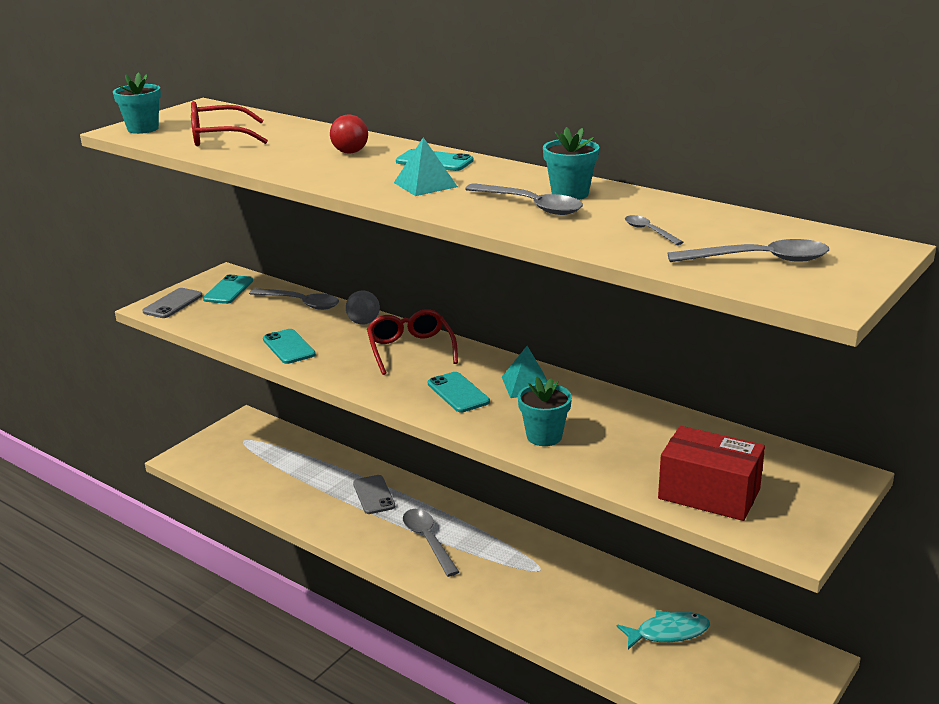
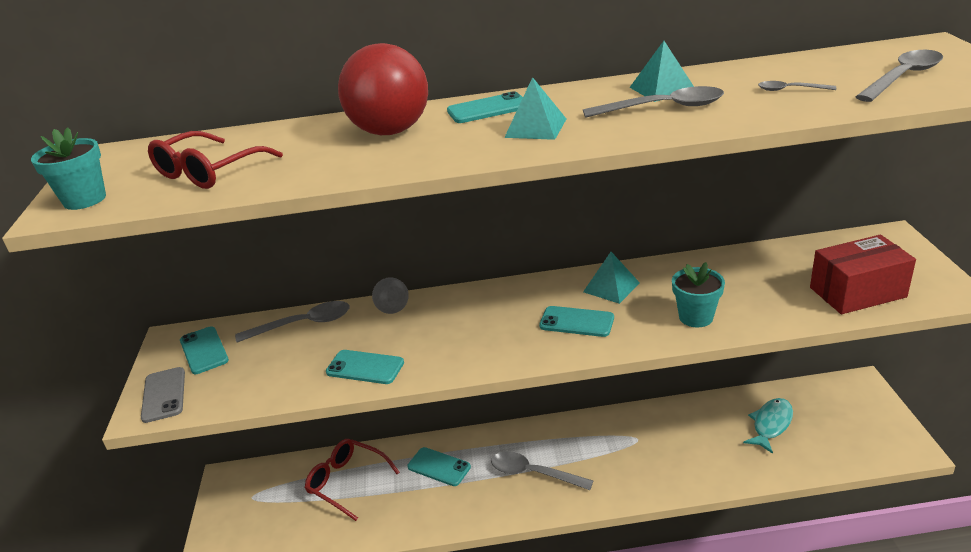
camera: 40 degrees left, 5 degrees up
red ball [330,114,368,154] -> red ball [338,43,428,135], size x2.02
grey phone [353,475,395,514] -> turquoise phone [407,447,471,486]
red glasses [367,309,458,375] -> red glasses moved to [305,439,400,521]
turquoise flower pot [543,127,599,200] -> turquoise pyramid [629,41,694,102]

